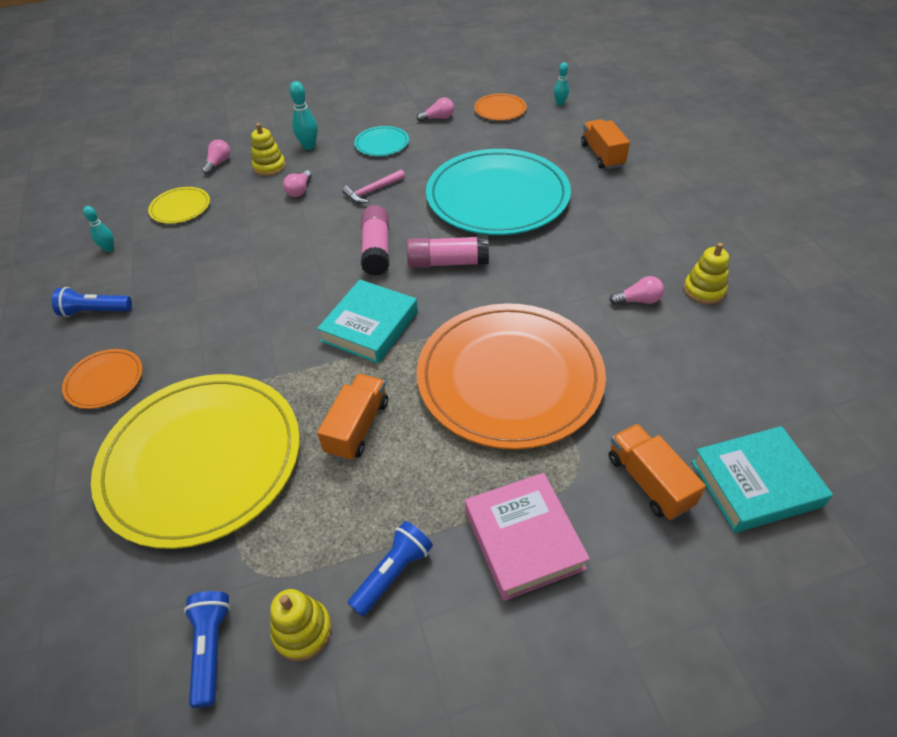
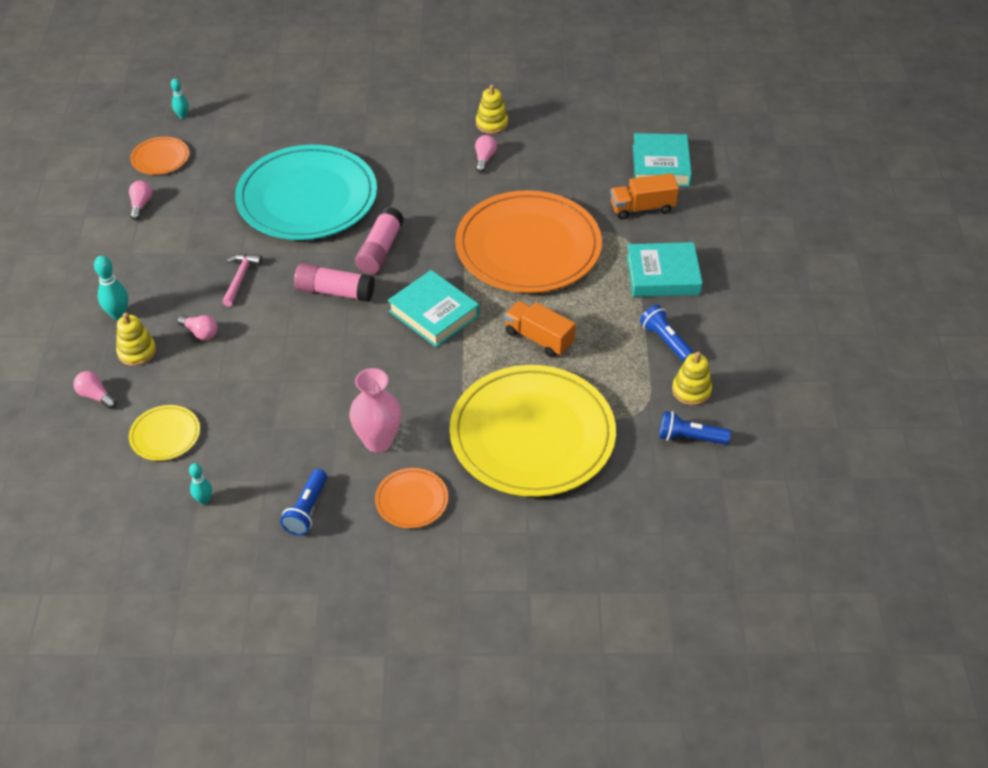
camera: 75 degrees left, 0 degrees up
pink hammer [342,169,405,203] -> pink hammer turned 150 degrees counterclockwise [222,254,262,307]
turquoise plate [354,126,409,156] -> none
pink book [465,473,590,601] -> turquoise book [626,242,703,297]
orange truck [581,119,630,169] -> none
none -> pink vase [349,368,401,453]

